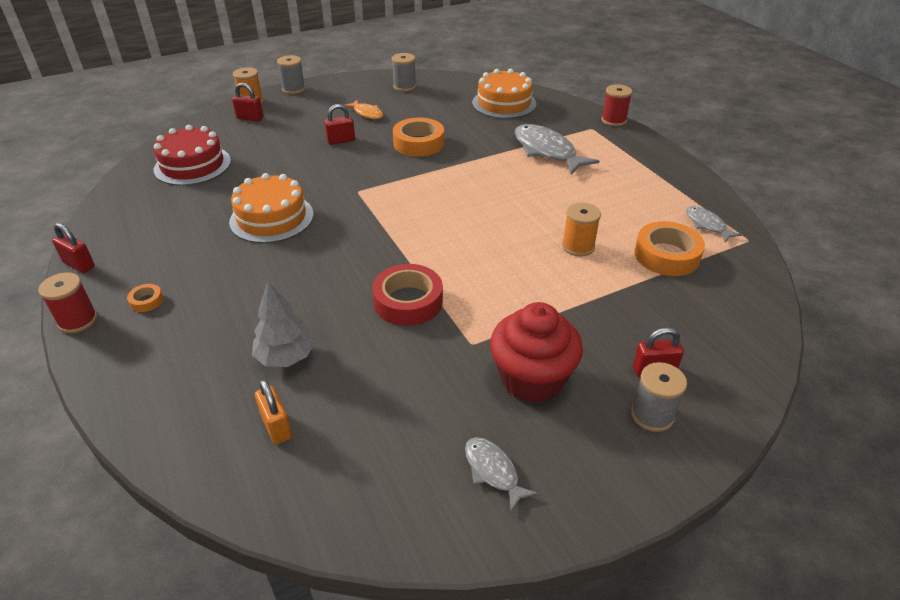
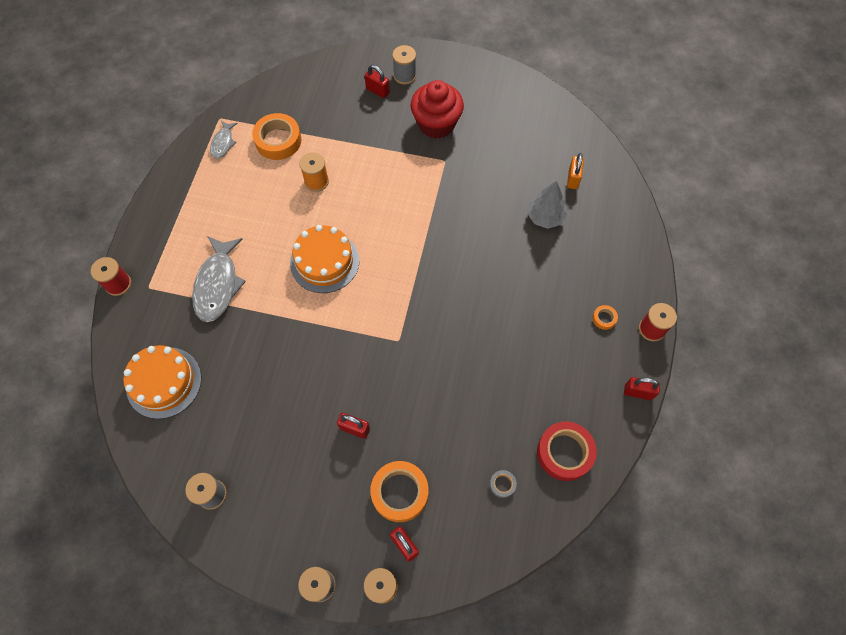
camera: 140 degrees left, 25 degrees up
red padlock [52,223,95,273] -> red padlock turned 60 degrees counterclockwise [624,377,660,400]
red cake [154,125,231,186] -> grey tape [490,470,517,498]
orange cake [229,173,314,243] -> orange cake moved to [290,225,359,293]
orange fish [344,100,383,119] -> none
red tape [372,264,443,326] -> red tape moved to [537,422,597,481]
orange tape [393,118,444,157] -> orange tape moved to [370,461,428,522]
grey fish [465,437,538,512] -> none

